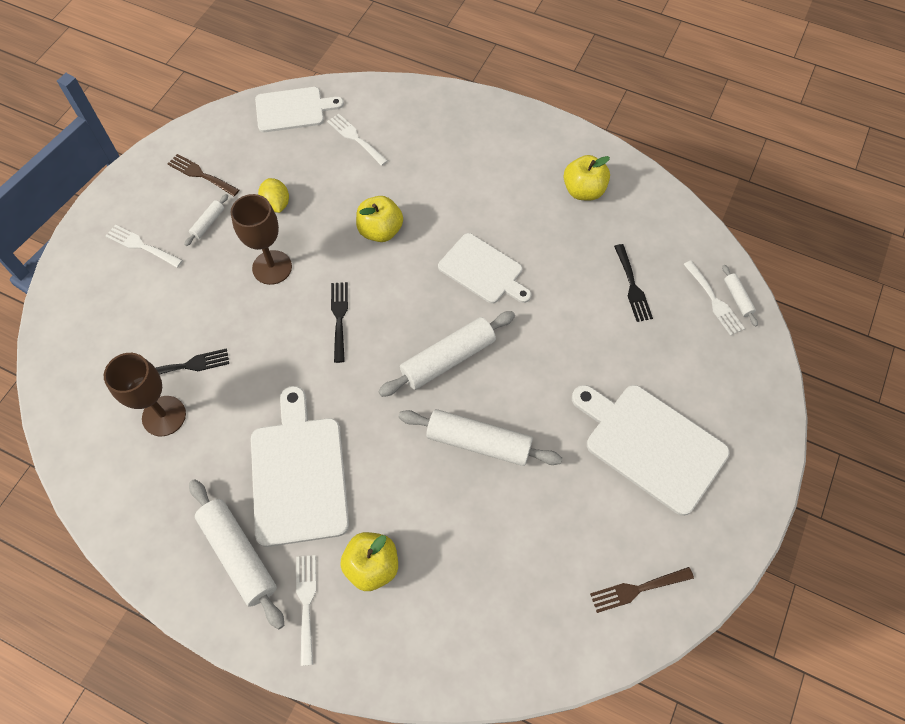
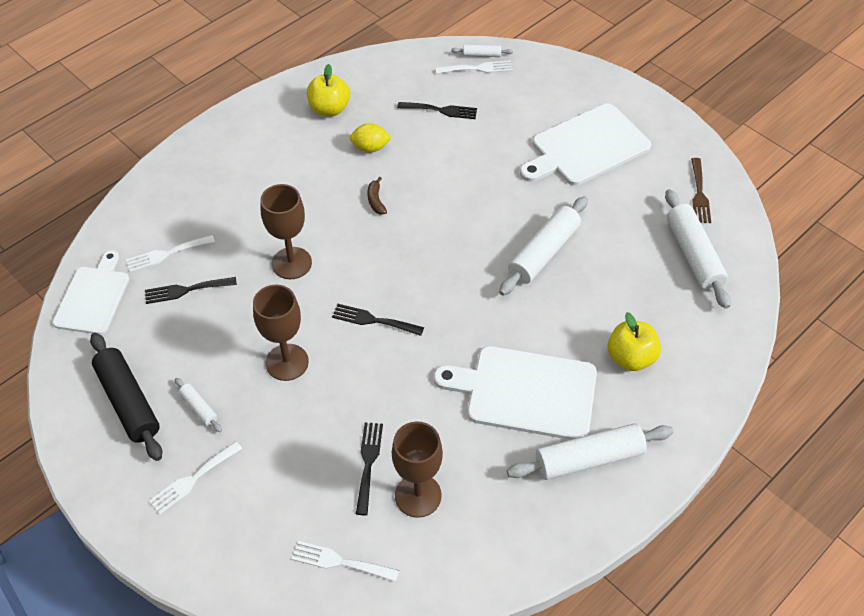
camera: 70 degrees left, 10 degrees down
brown fork [168,154,239,196] -> black rolling pin [90,333,162,461]
yellow lemon [258,178,289,213] -> yellow lemon moved to [350,123,391,153]
white fork [296,555,316,666] -> white fork moved to [292,541,399,582]
yellow apple [356,196,403,242] -> brown goblet [260,184,312,279]
white rolling pin [378,311,515,397] -> white rolling pin moved to [665,189,731,309]
white cutting board [438,233,531,304] -> brown banana [367,177,387,215]
none -> black fork [145,277,237,304]

